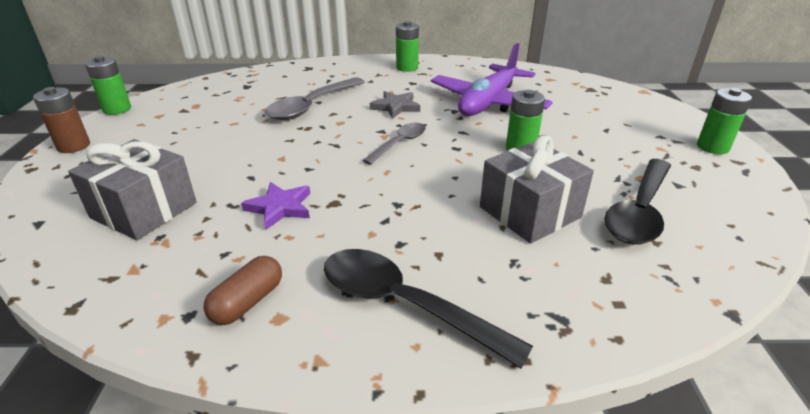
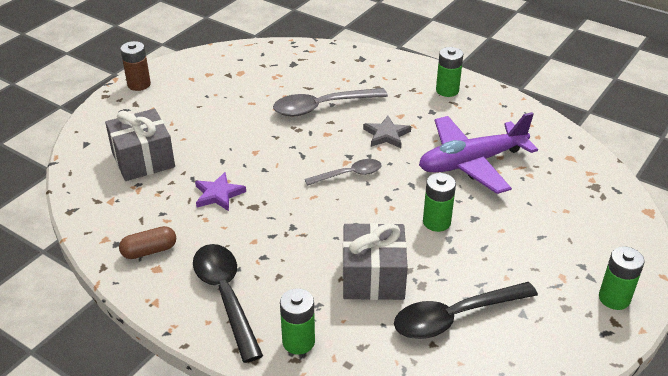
camera: 35 degrees right, 5 degrees up
green battery [85,56,131,115] -> green battery moved to [280,288,315,354]

